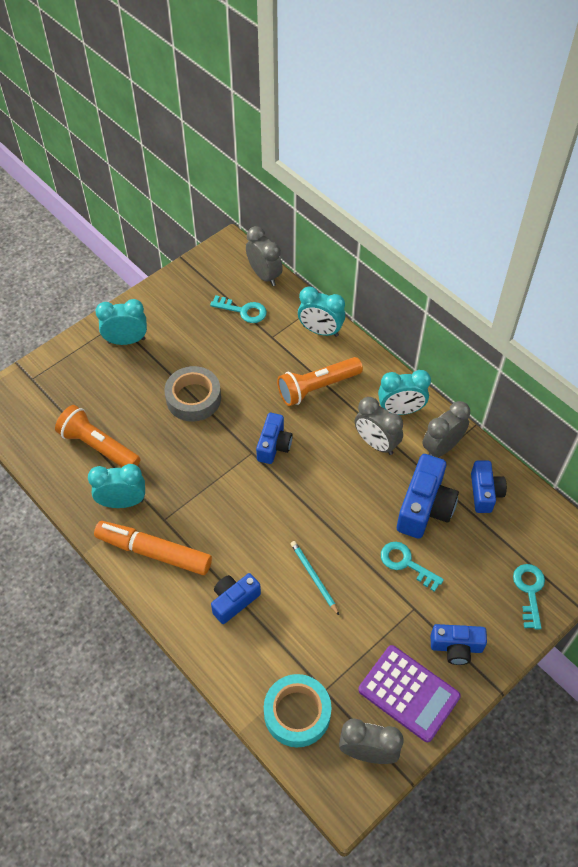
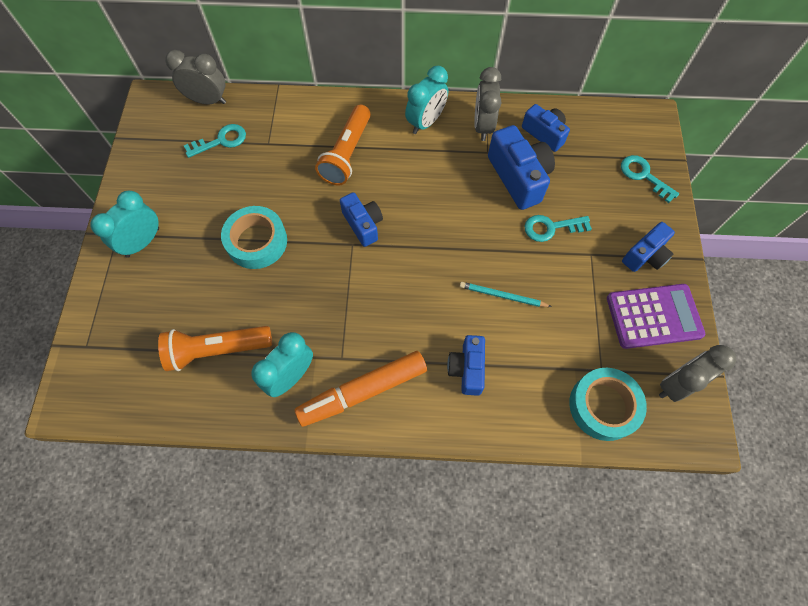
camera: 45 degrees left, 10 degrees up
grey tape [164,366,221,422] -> turquoise tape [221,206,287,269]
turquoise clock [298,286,345,337] -> none
grey clock [355,397,403,455] -> none

